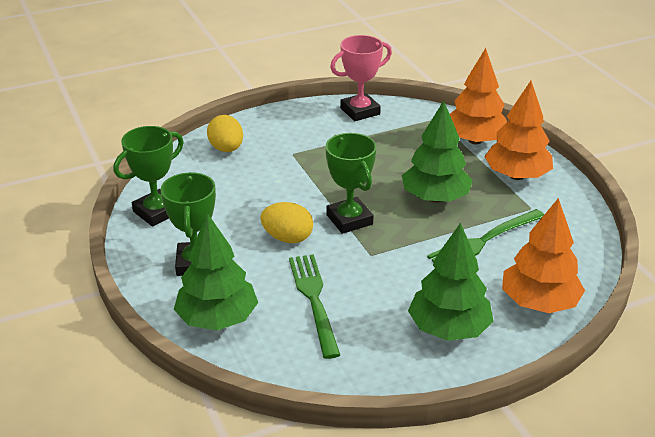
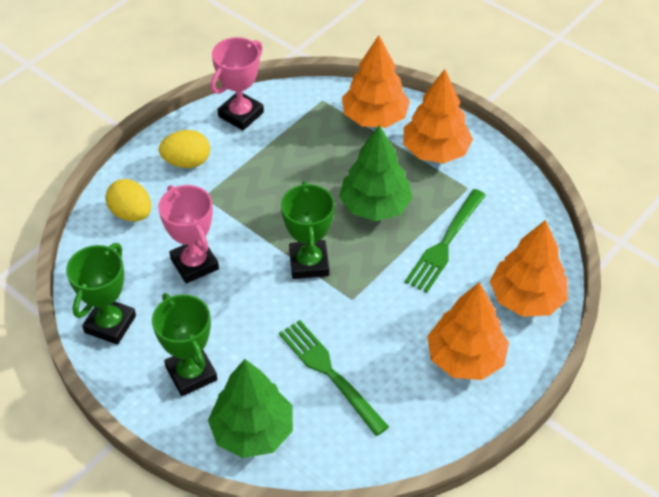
camera: 25 degrees left, 15 degrees up
yellow egg [260,202,313,243] -> yellow egg moved to [159,130,210,168]
green trophy [325,133,376,234] -> green trophy turned 45 degrees clockwise [281,181,335,279]
green tree [408,223,494,341] -> orange tree [427,282,509,380]
none -> pink trophy [158,185,219,284]

